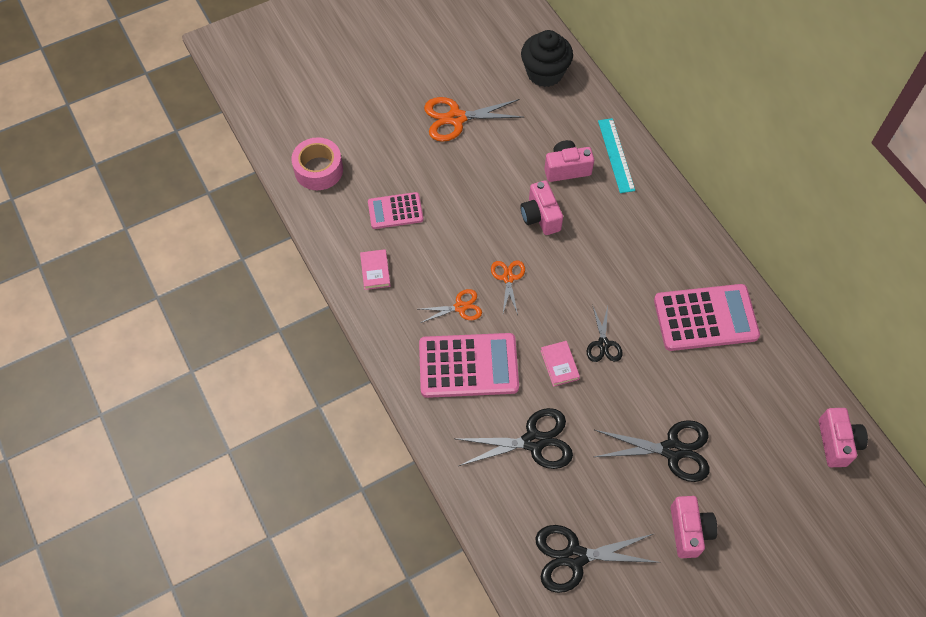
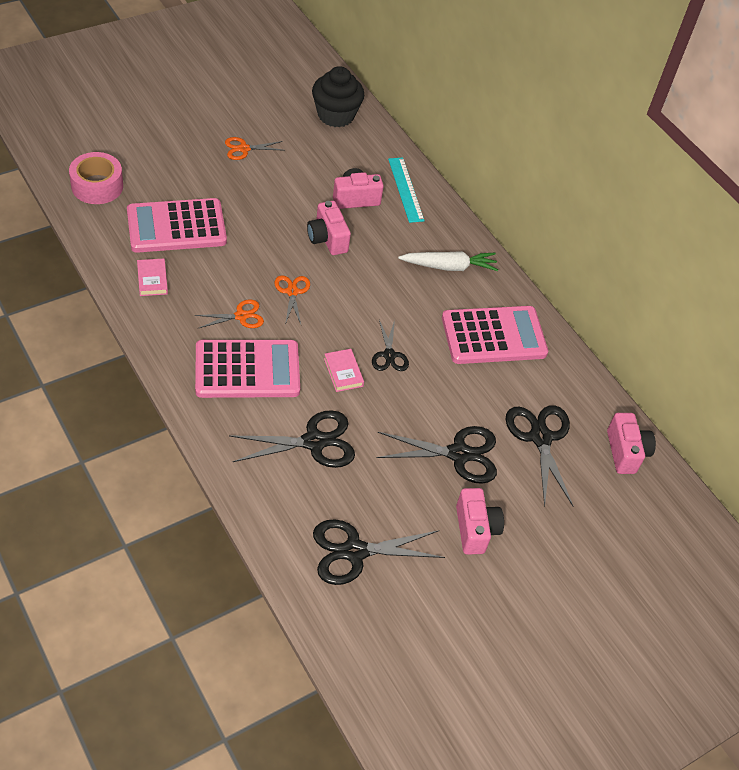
camera: 10 degrees left, 10 degrees down
pink calculator [368,192,423,229] -> pink calculator [127,198,227,253], size x1.72
orange scissors [424,97,524,142] -> orange scissors [225,137,285,160], size x0.59
none -> white carrot [398,251,498,271]
none -> black scissors [506,405,573,507]

